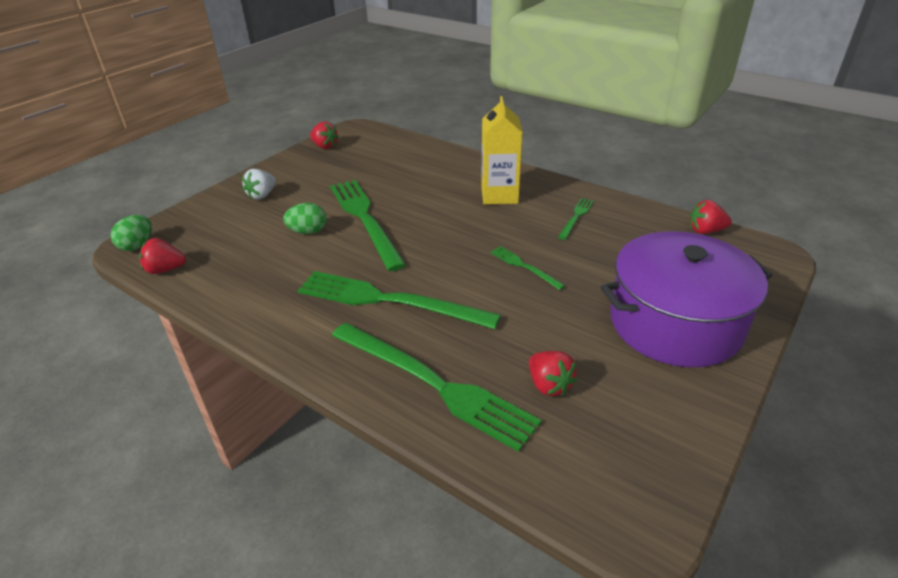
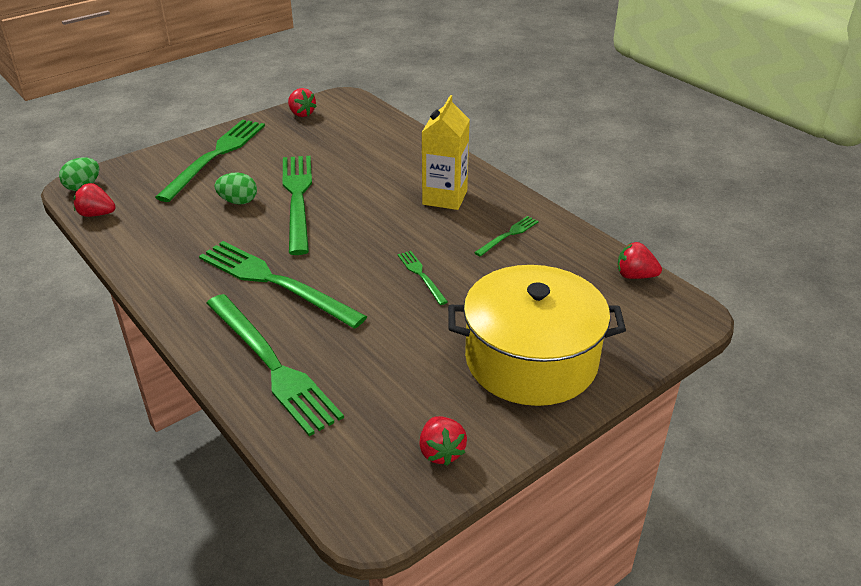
camera: 15 degrees right, 0 degrees up
white strawberry [242,169,276,199] -> green fork [155,120,265,202]
red strawberry [529,351,577,396] -> red strawberry moved to [419,416,467,466]
purple pot [601,231,773,367] -> yellow pot [448,265,626,406]

